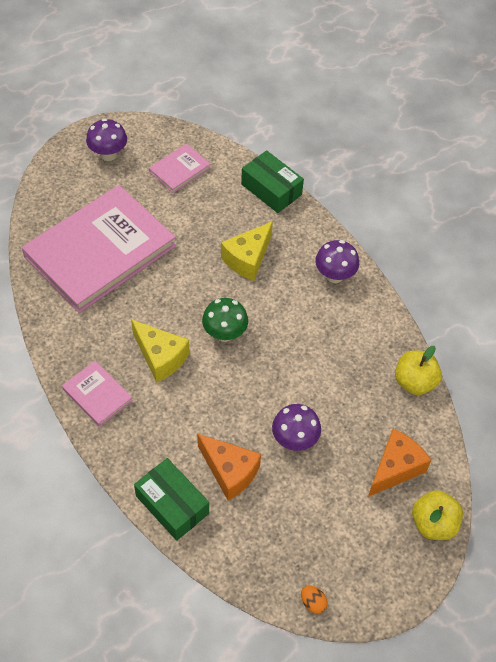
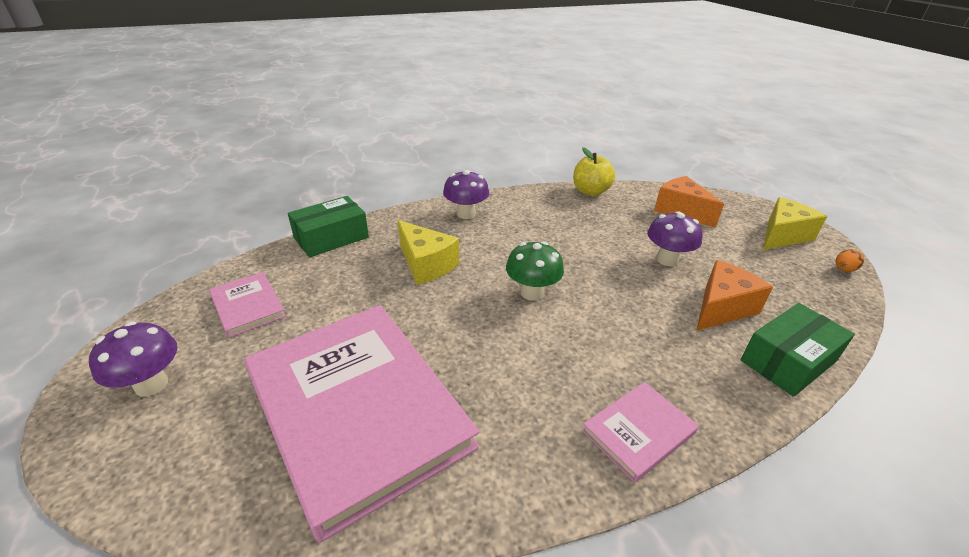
camera: 80 degrees left, 20 degrees down
yellow cheese [131,320,190,383] -> yellow cheese moved to [763,197,827,250]
yellow apple [412,490,463,540] -> none

